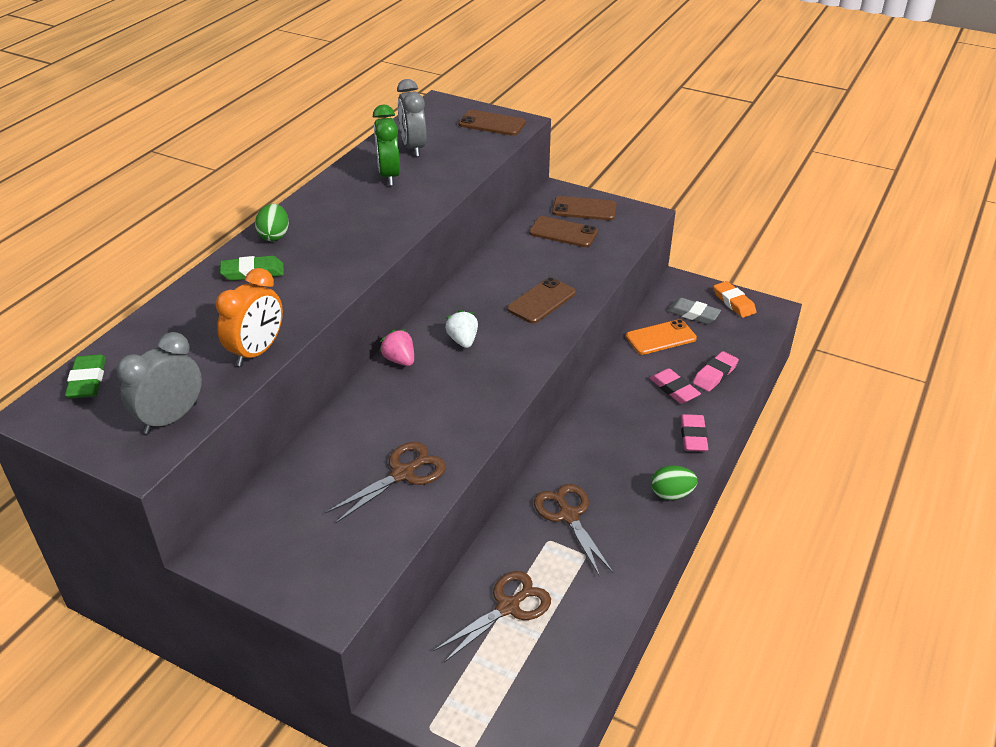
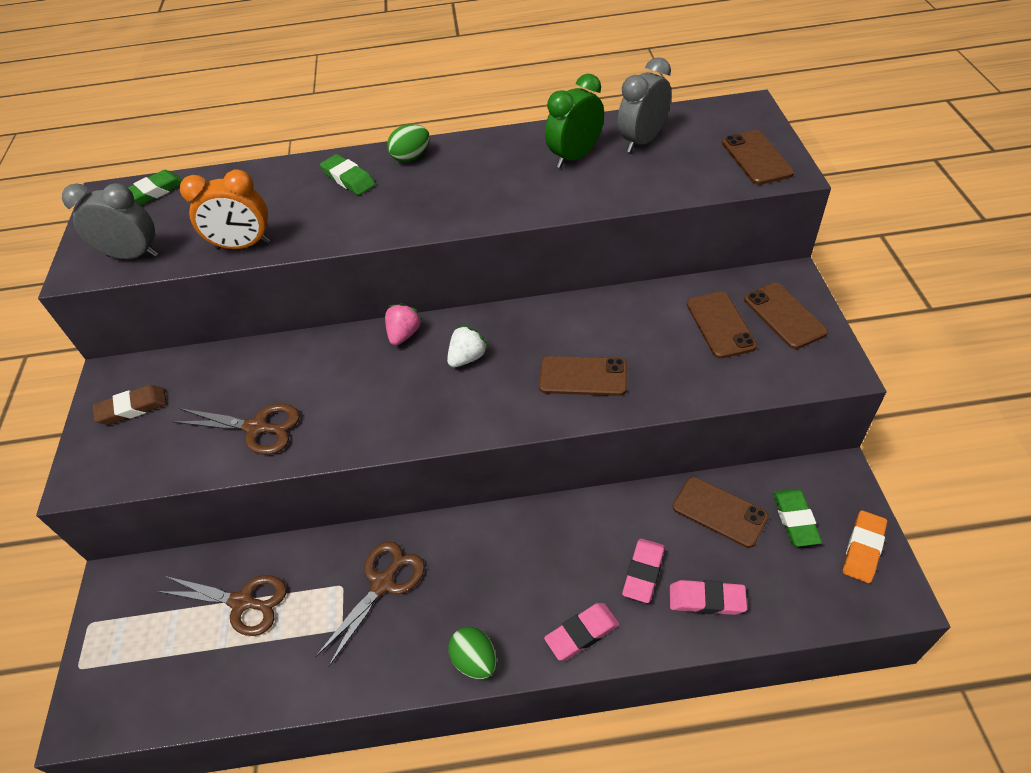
camera: 60 degrees right, 10 degrees up
orange phone [626,319,697,355] -> brown phone [673,477,769,548]
grey eraser [668,298,721,324] -> green eraser [773,489,822,547]
none -> brown eraser [93,385,167,425]

